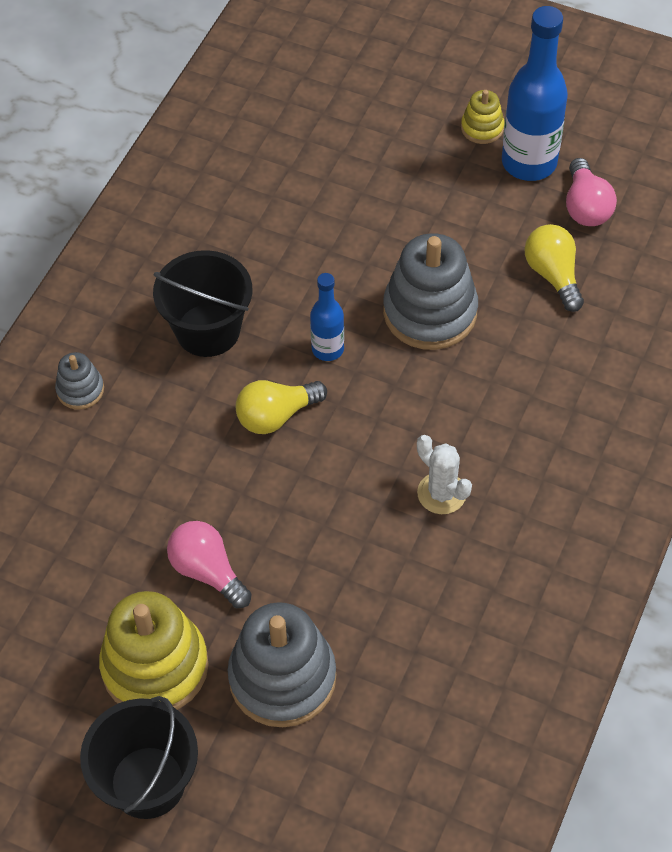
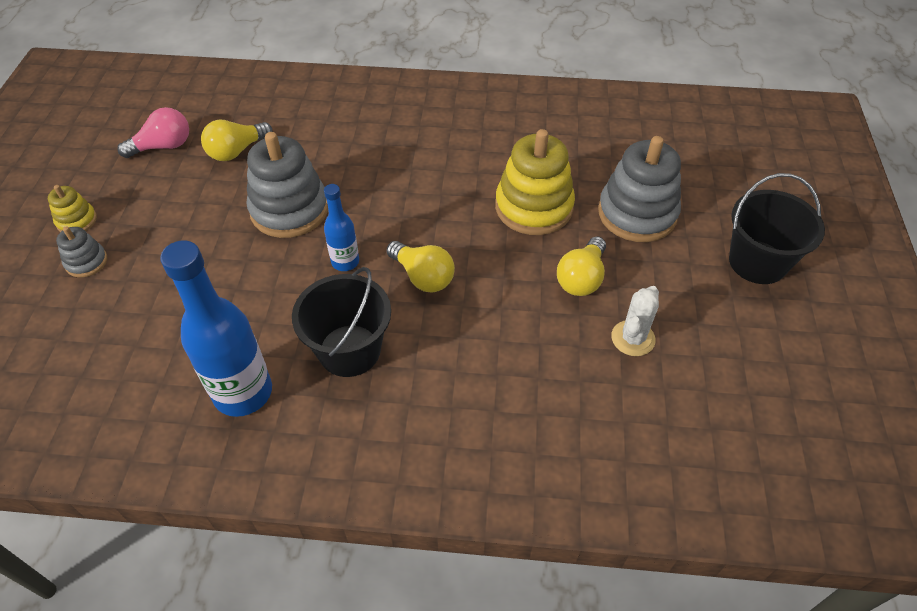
camera: 110 degrees left, 5 degrees down
grey stacking toy [55,352,104,410] -> grey stacking toy moved to [56,226,107,278]
yellow stacking toy [99,591,209,710] -> yellow stacking toy moved to [495,129,575,235]
pink light bulb [167,521,252,608] -> yellow light bulb [557,236,606,296]
white cactus [417,435,472,514] -> white cactus moved to [611,286,659,356]
blue bottle [502,6,568,181] -> blue bottle moved to [160,240,272,417]

